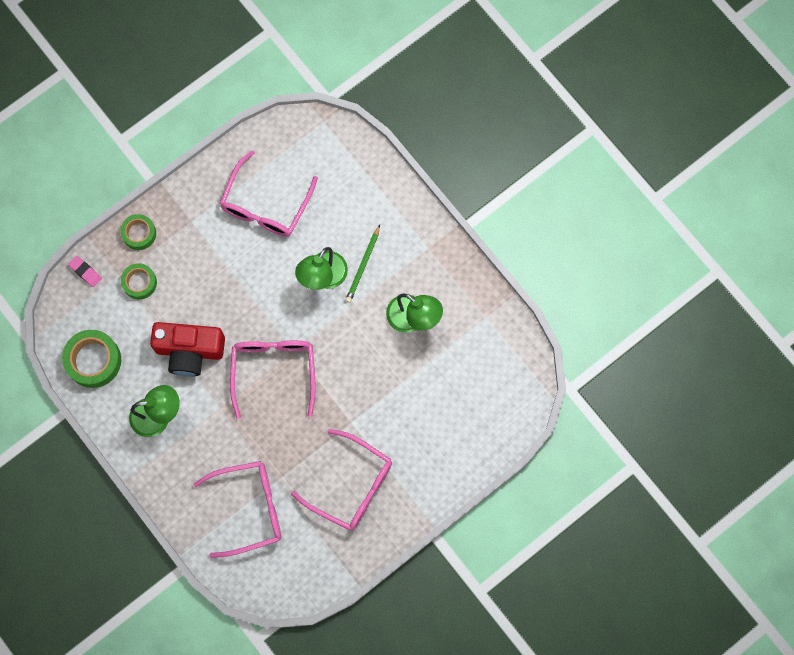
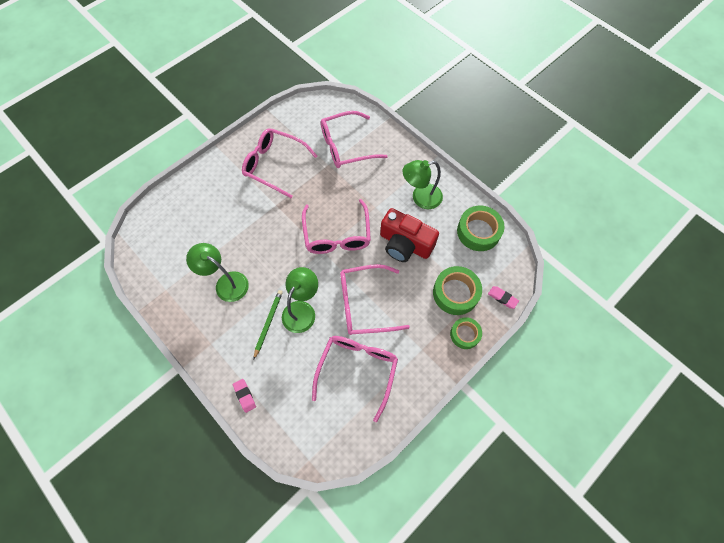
camera: 175 degrees right, 10 degrees down
green tape [121,263,157,300] -> green tape [433,266,482,315], size x1.60
red camera [150,322,225,377] -> red camera turned 150 degrees counterclockwise [380,208,439,262]
none -> pink eraser [233,379,256,413]
none -> pink glasses [340,264,410,335]

